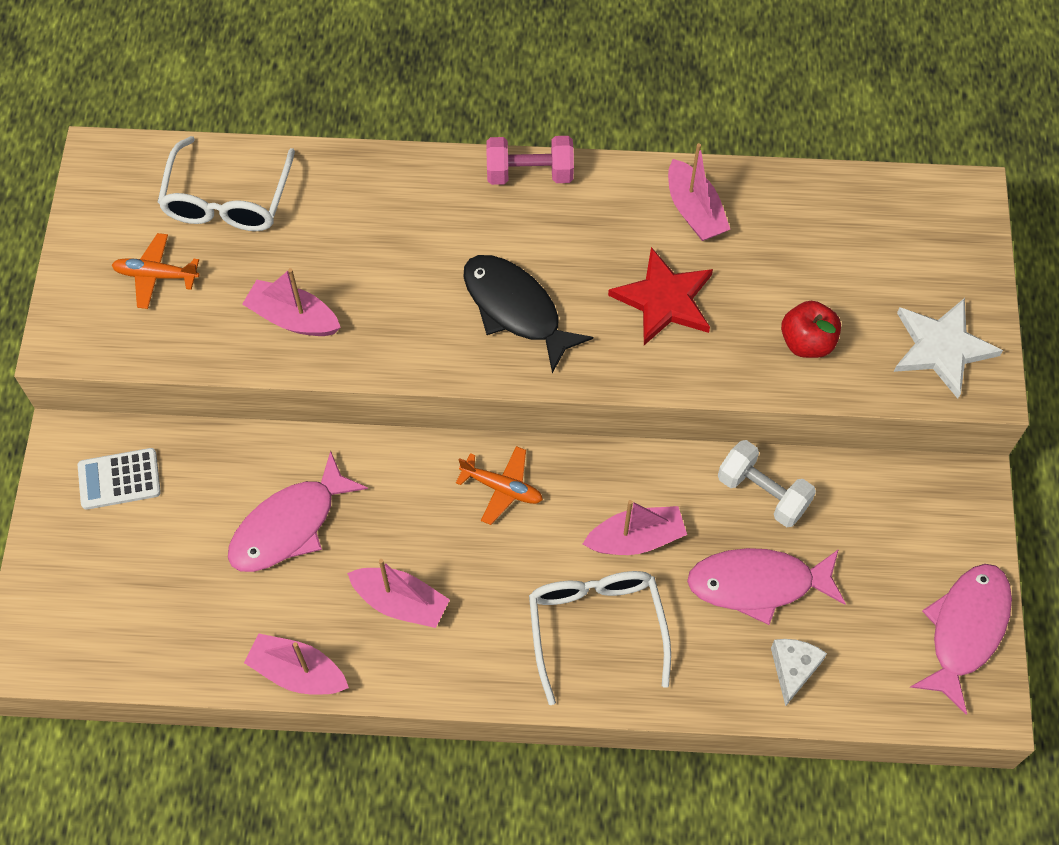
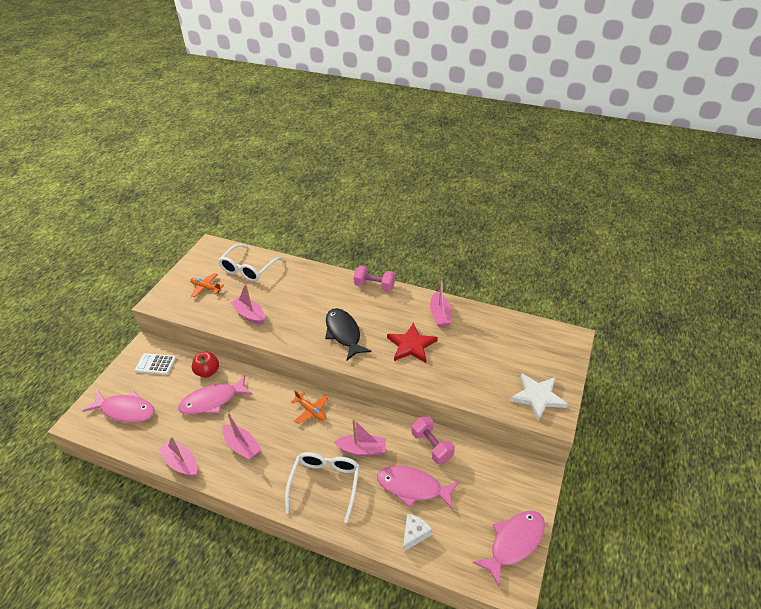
camera: 20 degrees right, 20 degrees down
white dumbbell [718,440,816,527] -> pink dumbbell [412,416,455,464]
red apple [781,301,841,358] -> red apple moved to [192,352,219,378]
none -> pink fish [83,390,155,423]

